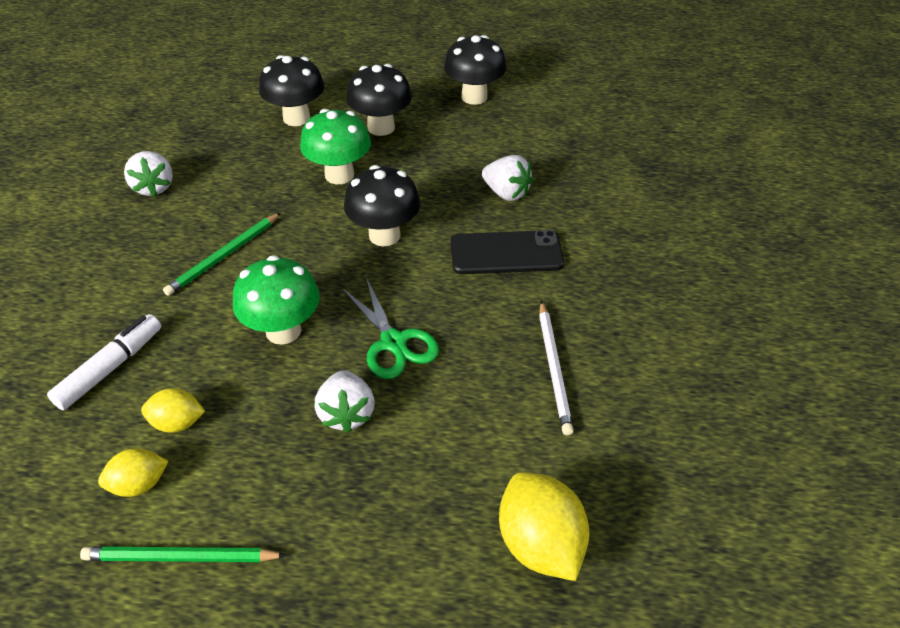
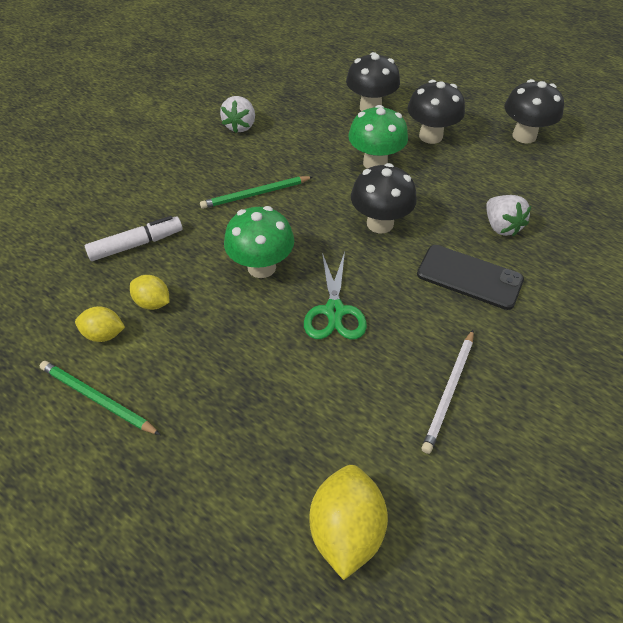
camera: 30 degrees right, 5 degrees up
white strawberry [315,370,375,433] -> none

